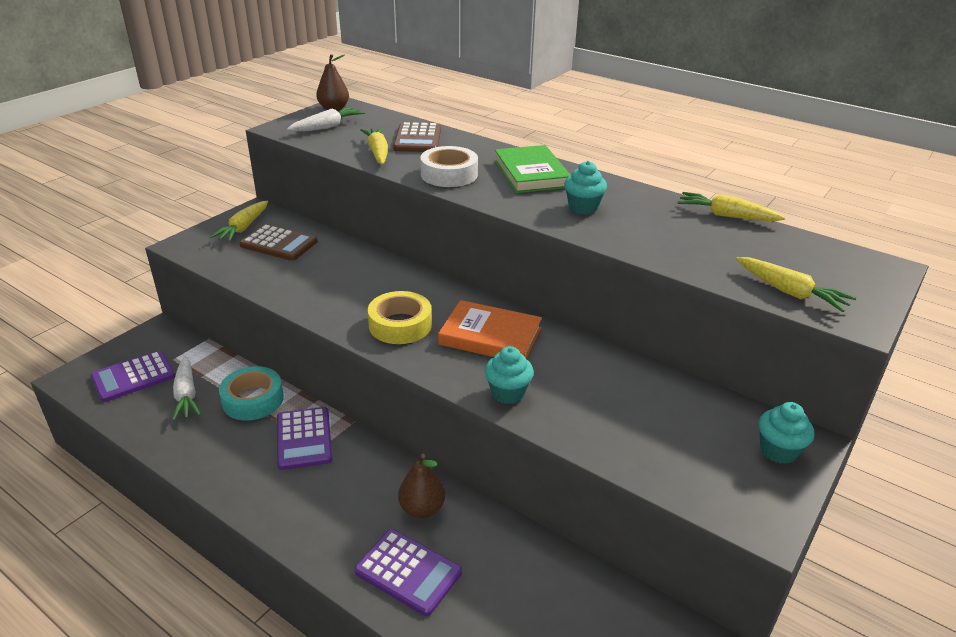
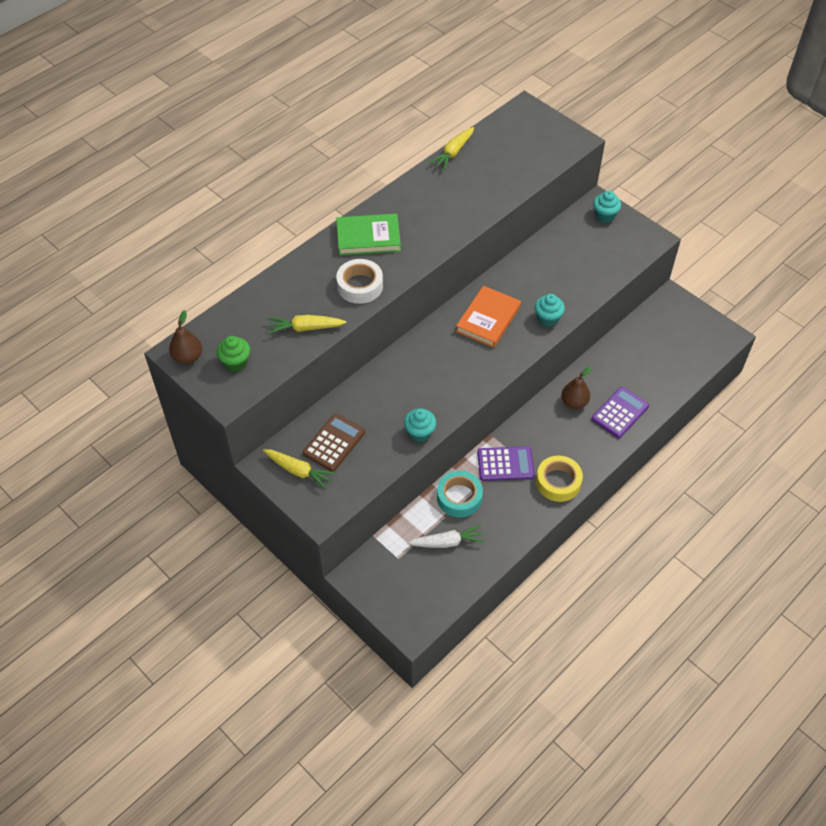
camera: 80 degrees left, 20 degrees up
purple calculator [91,350,175,402] -> none
white carrot [287,107,365,132] -> green cupcake [217,336,250,372]
yellow tape [368,291,432,344] -> yellow tape moved to [536,455,583,502]
brown calculator [393,122,441,152] -> none
turquoise cupcake [564,161,607,214] -> turquoise cupcake moved to [404,408,436,442]
yellow carrot [736,257,857,312] -> none

